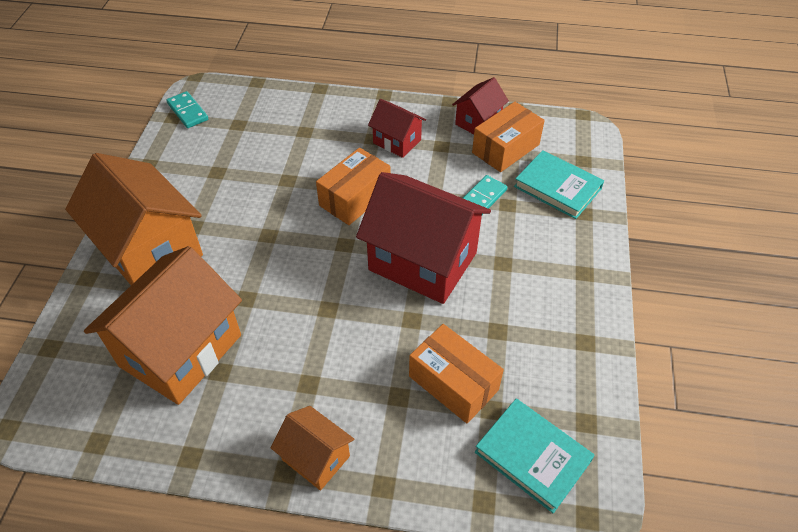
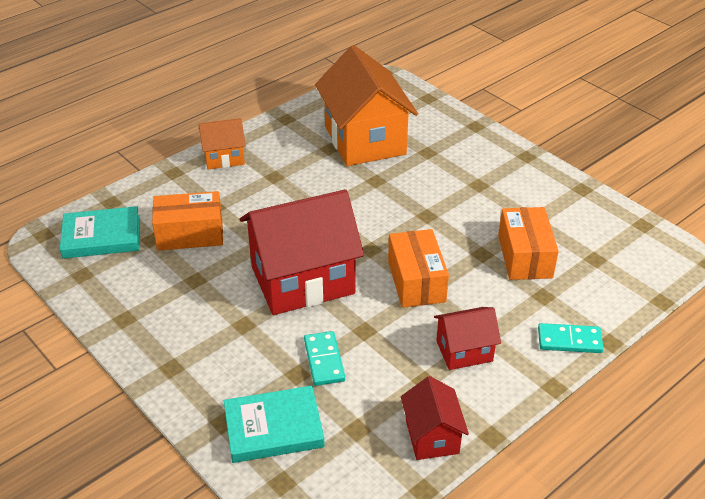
camera: 130 degrees right, 10 degrees down
orange house [65,153,203,285] -> none
turquoise domino [166,91,208,128] -> turquoise domino moved to [538,323,604,353]
orange box [472,102,545,172] -> orange box moved to [498,207,559,280]

